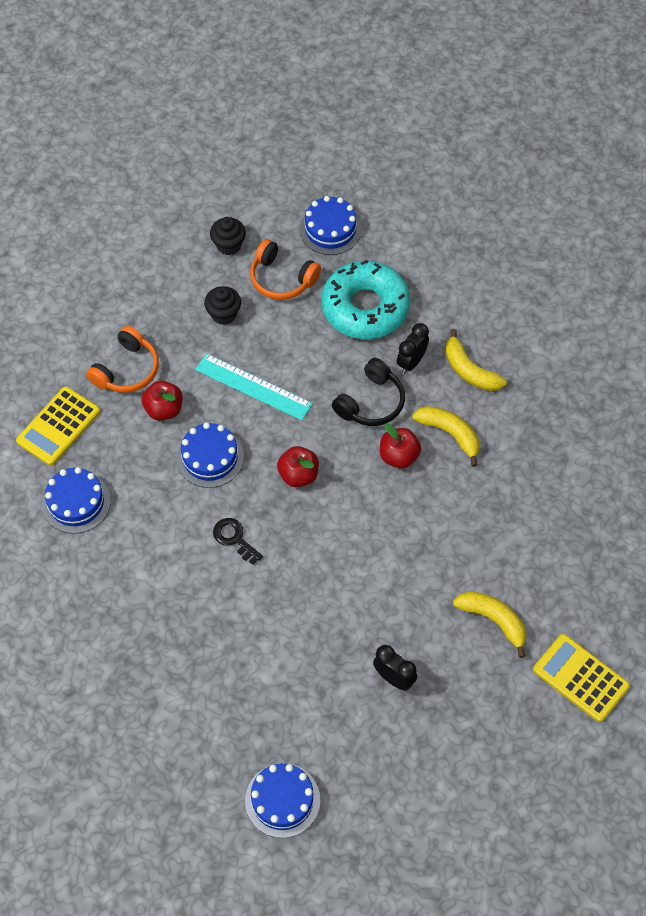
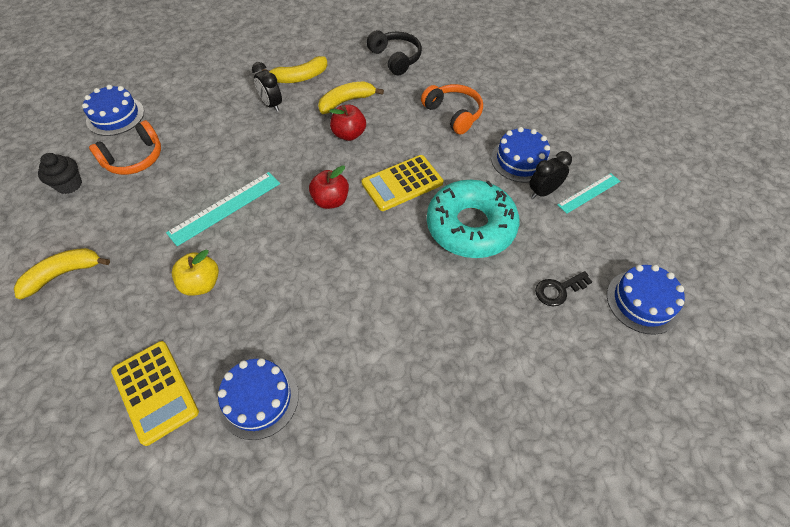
camera: 70 degrees left, 5 degrees down
orange headphones [86,326,159,393] -> orange headphones moved to [421,84,483,135]
red apple [141,381,183,421] -> yellow apple [172,250,219,296]
blue cake [177,422,244,488] -> blue cake moved to [491,127,550,183]
black cupcake [204,286,241,325] -> none
black key [213,518,263,565] -> black key moved to [535,271,592,306]
turquoise donut [321,260,410,339] -> turquoise donut moved to [427,180,519,258]
black headphones [332,358,405,426] -> black headphones moved to [367,30,422,75]
yellow banana [453,591,526,658] -> yellow banana moved to [14,248,110,299]
yellow calculator [533,634,630,722] -> yellow calculator moved to [362,155,443,211]
none -> turquoise ruler [558,173,620,214]

